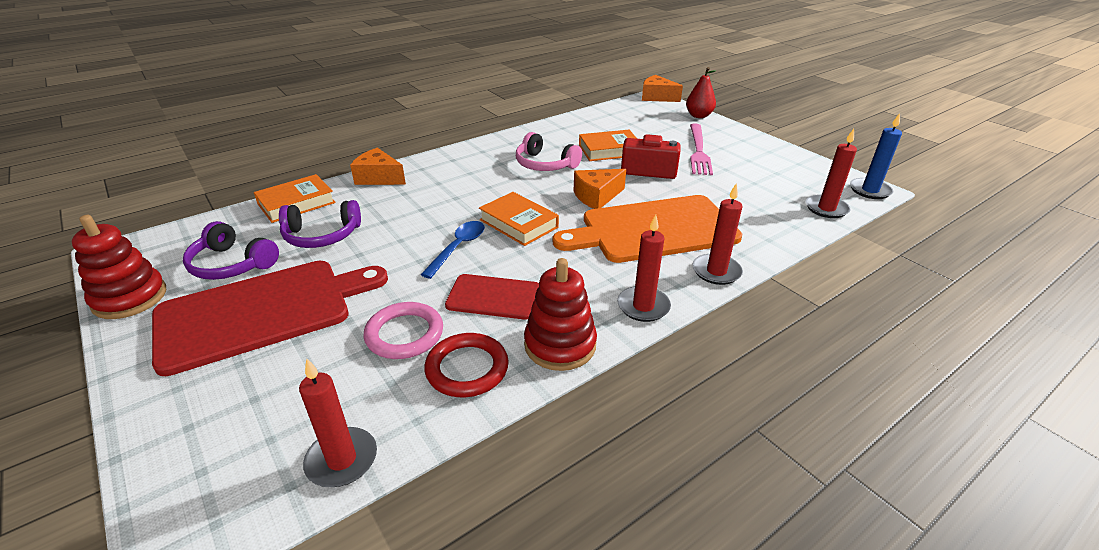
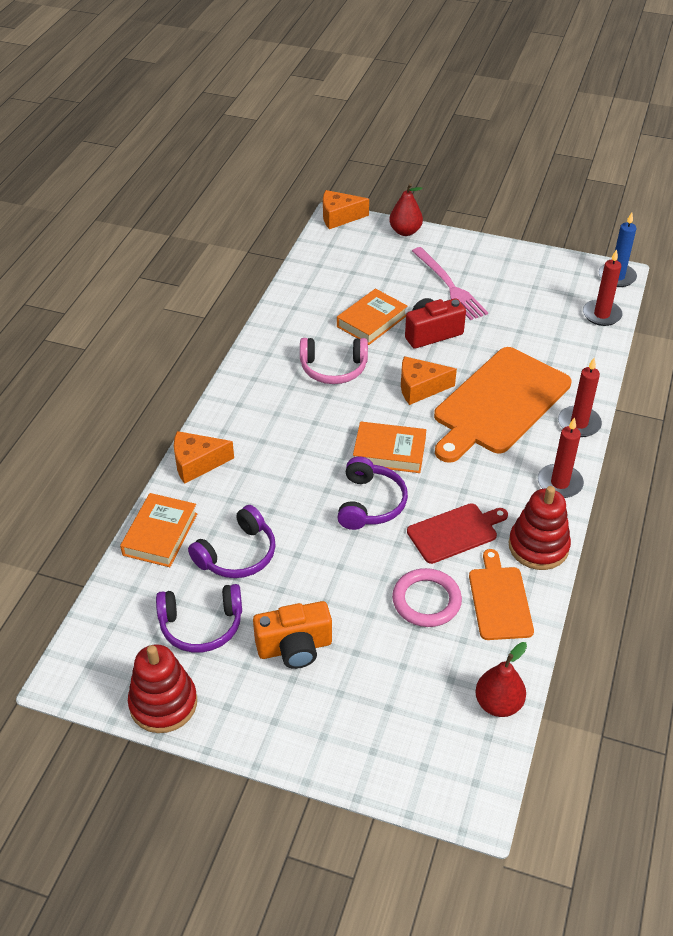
camera: 35 degrees left, 10 degrees up
red cutting board [152,261,388,376] -> orange camera [253,601,332,669]
red candle [299,359,377,487] -> red pear [475,642,527,717]
blue spoon [421,221,485,279] -> purple headphones [337,457,408,530]
red ring [424,333,509,397] -> orange cutting board [469,549,534,640]
orange cheese [574,169,626,209] -> orange cheese turned 60 degrees clockwise [401,356,457,405]

